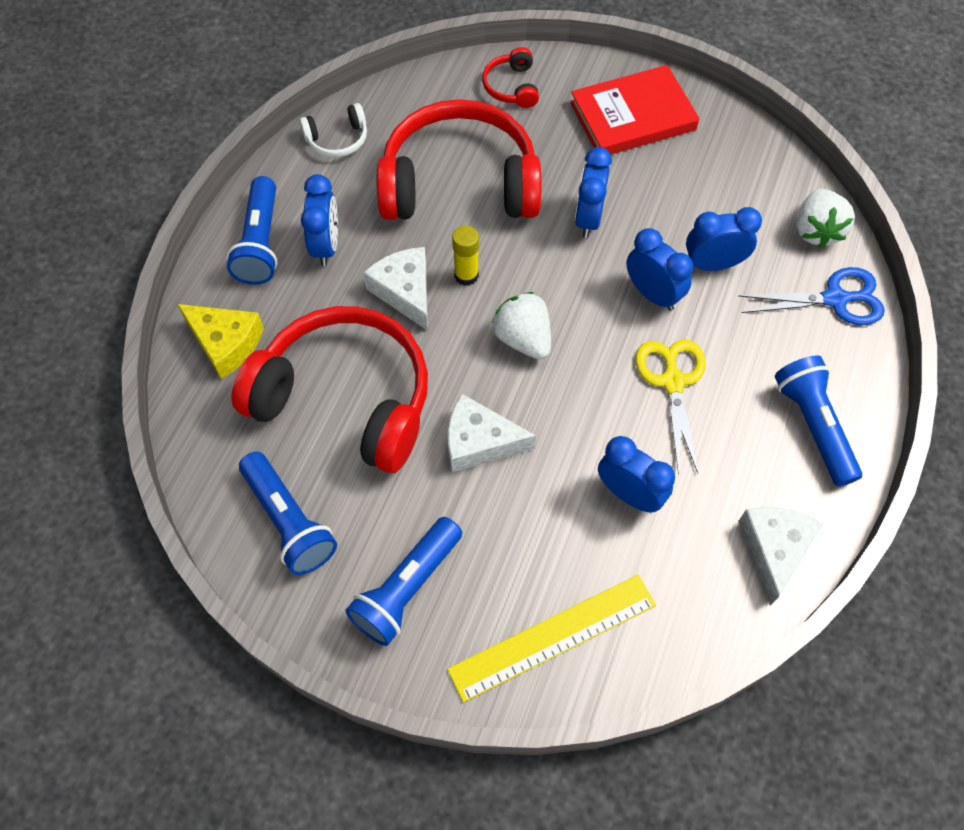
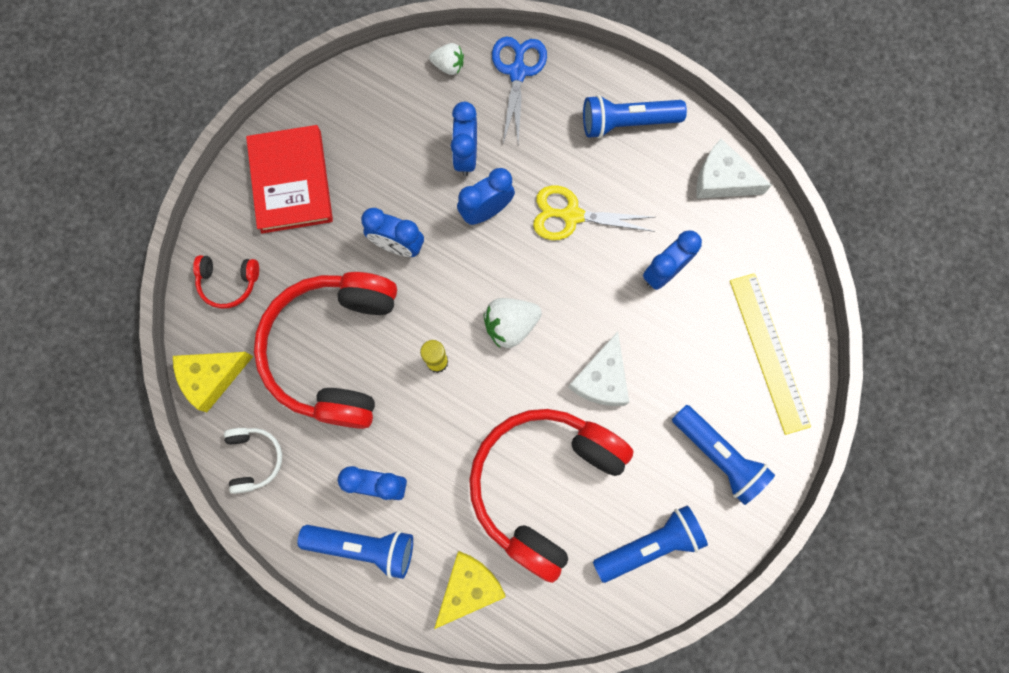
camera: 80 degrees left, 15 degrees up
white cheese [363,247,428,331] -> none
white strawberry [796,189,855,248] -> white strawberry [429,43,464,75], size x0.64
none -> yellow cheese [173,352,253,412]

